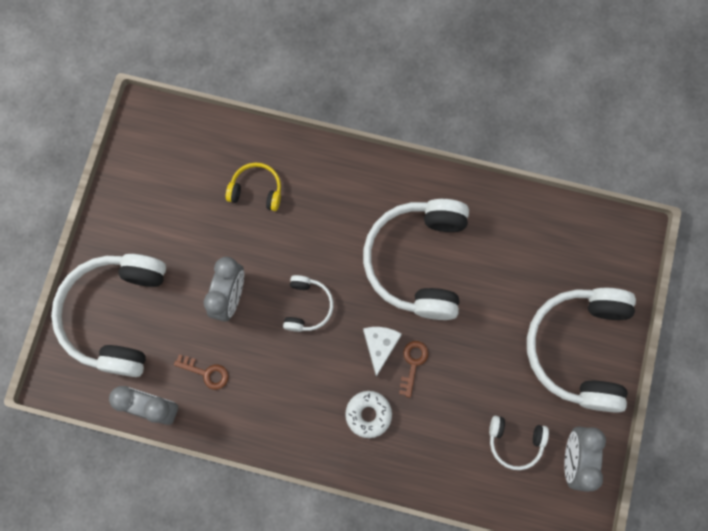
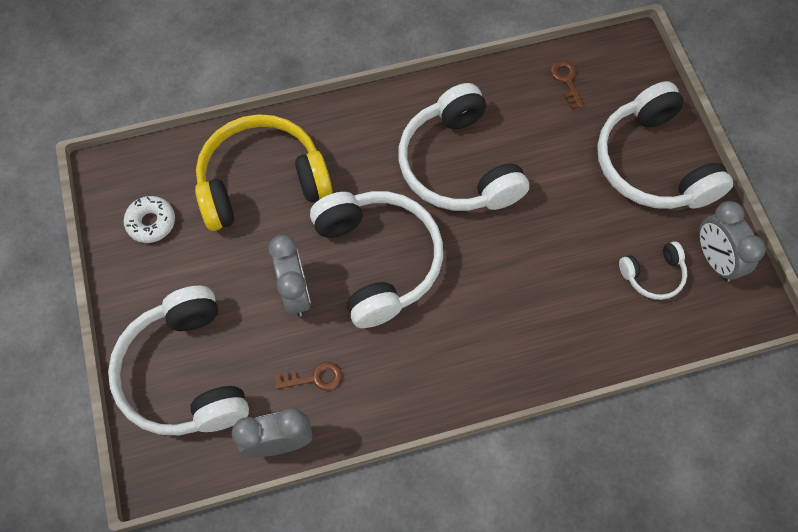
camera: 30 degrees left, 10 degrees down
yellow headphones [226,163,281,211] -> yellow headphones [195,114,332,231], size x2.14
white headphones [283,275,334,332] -> white headphones [310,191,443,328], size x2.14
white donut [345,391,392,438] -> white donut moved to [124,196,175,243]
white cheese [363,327,402,377] -> none
brown key [399,341,429,398] -> brown key moved to [551,60,584,109]

